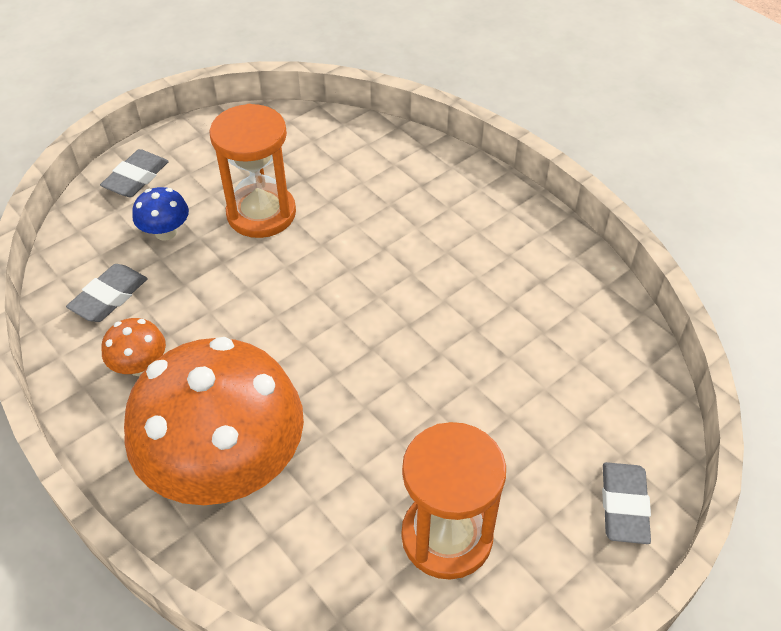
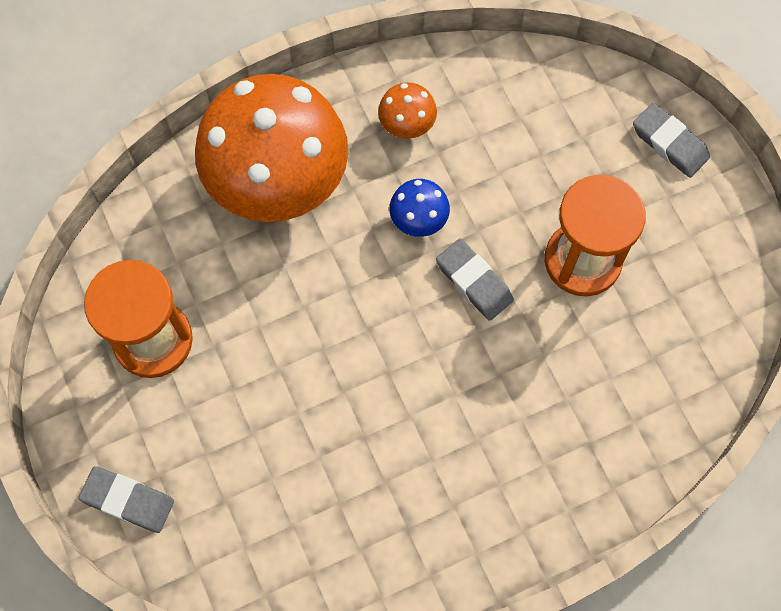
camera: 105 degrees right, 20 degrees up
grey eraser [66,264,147,322] -> grey eraser moved to [436,239,514,321]
blue mushroom [132,187,189,241] -> blue mushroom moved to [389,179,450,237]

